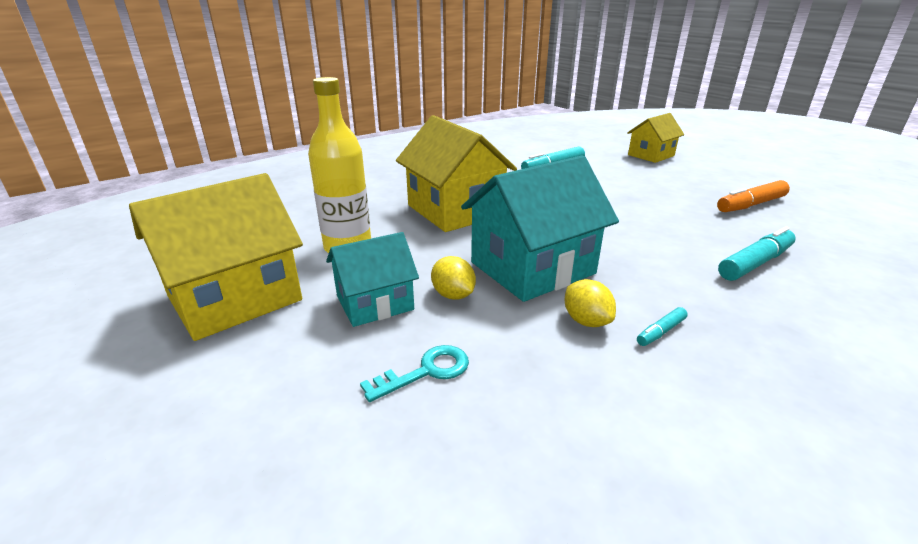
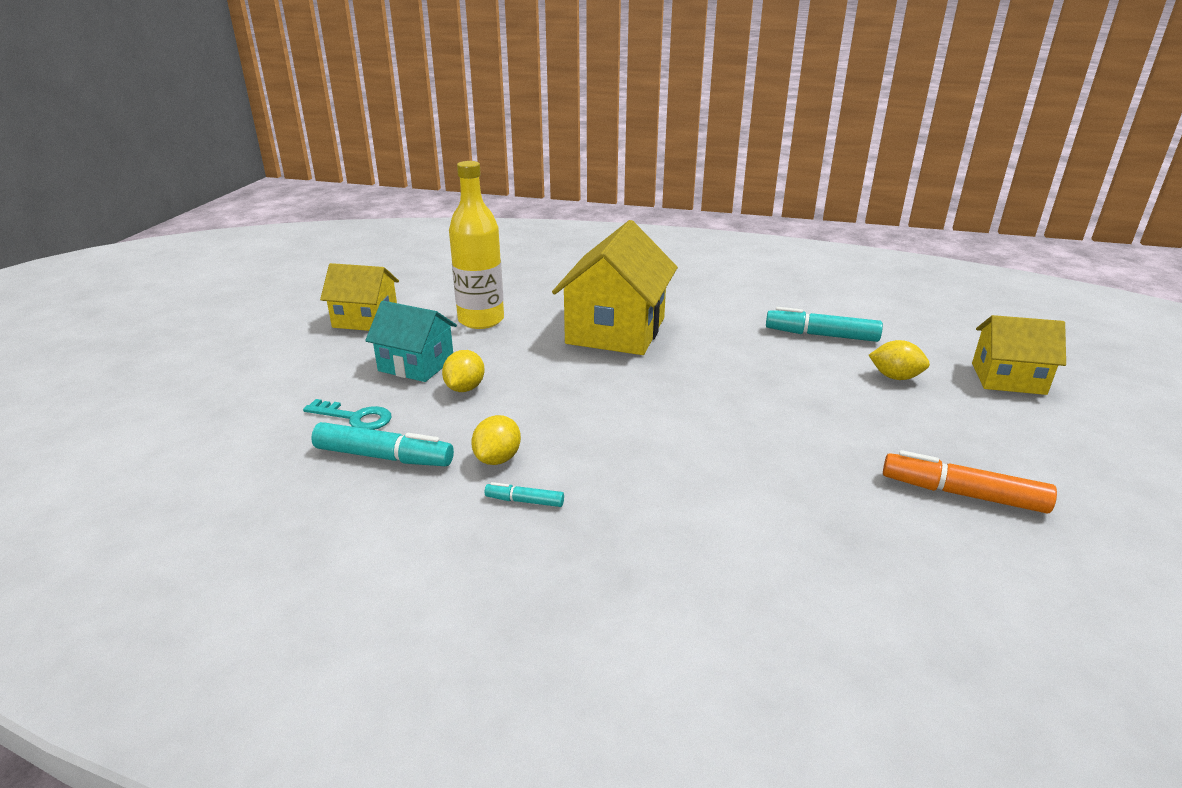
camera: 50 degrees right, 0 degrees up
yellow house [129,173,303,341] -> yellow house [320,263,399,331], size x0.60
turquoise house [461,155,619,302] -> none
turquoise marker [718,227,796,281] -> turquoise marker moved to [311,422,454,466]
none -> yellow lemon [869,340,930,380]

